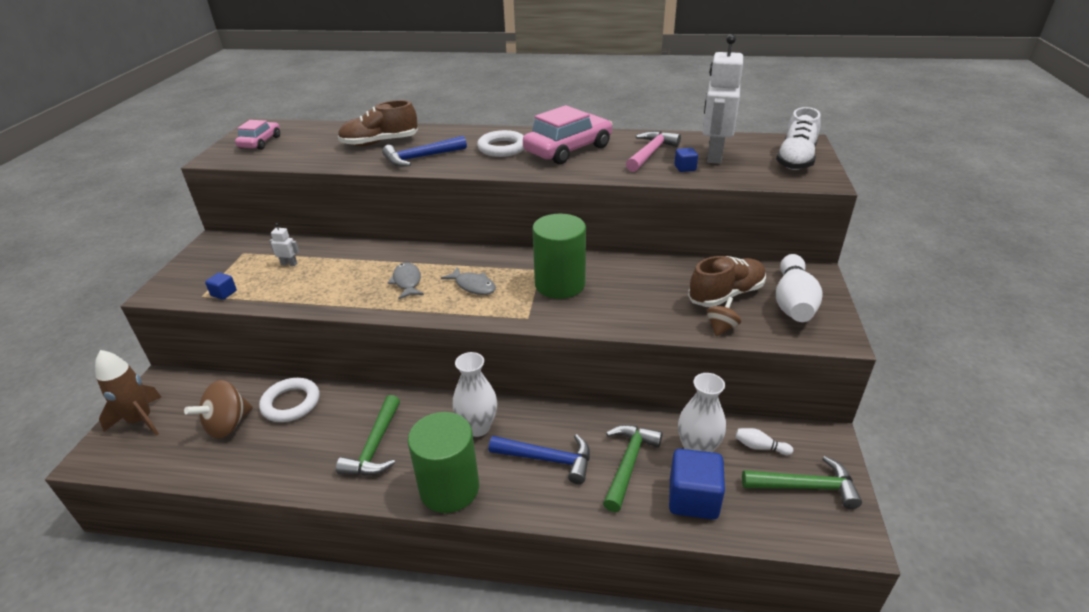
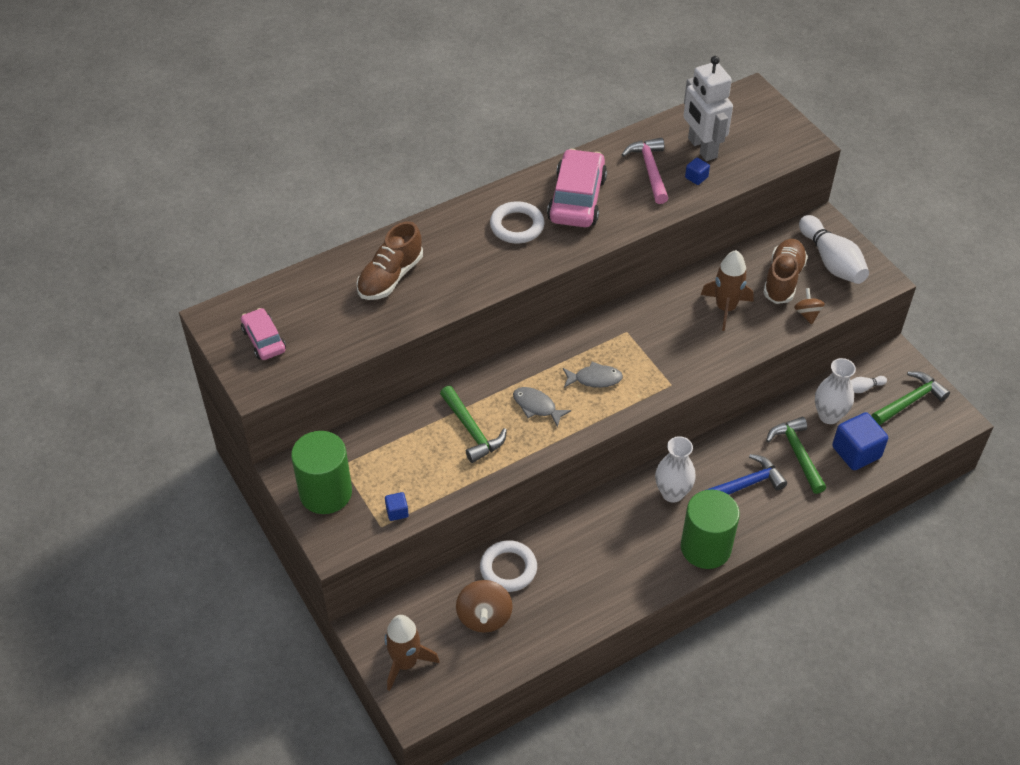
camera: 40 degrees left, 15 degrees up
white robot [269,223,299,266] -> none
green hammer [336,395,400,476] -> green hammer moved to [440,386,507,463]
blue hammer [382,136,467,167] -> none
green cylinder [532,214,586,299] -> green cylinder moved to [291,431,352,514]
white shoe [776,107,821,170] -> none
none -> brown rocket [701,250,754,331]

